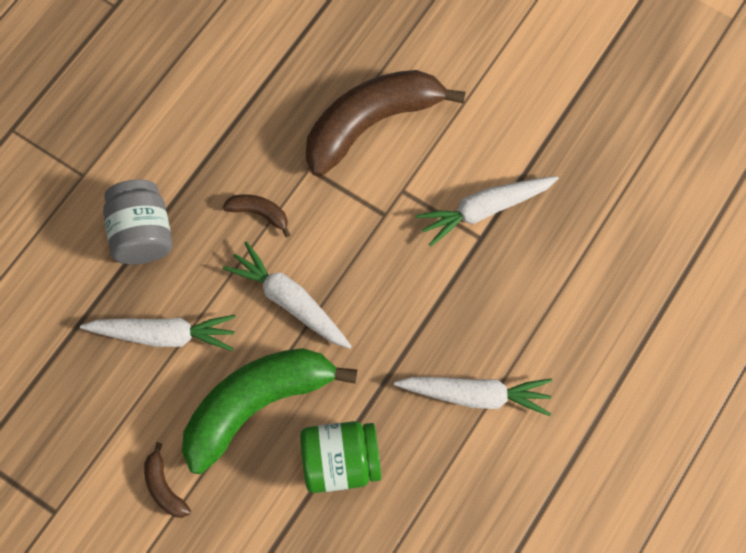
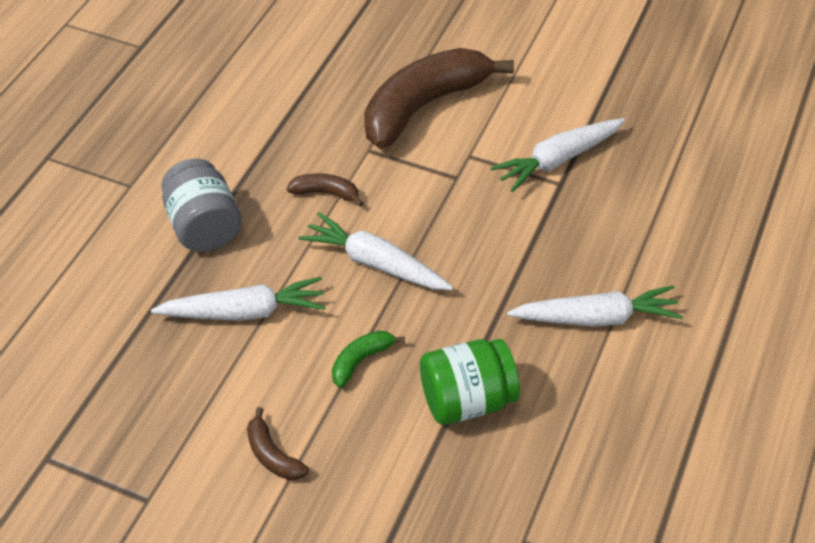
camera: 10 degrees left, 20 degrees down
green banana [182,348,357,474] -> green banana [332,331,405,388], size x0.42

